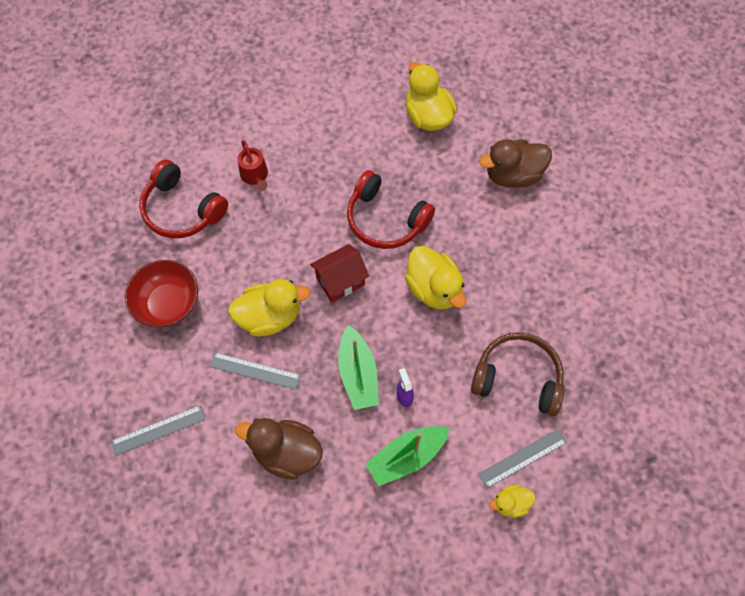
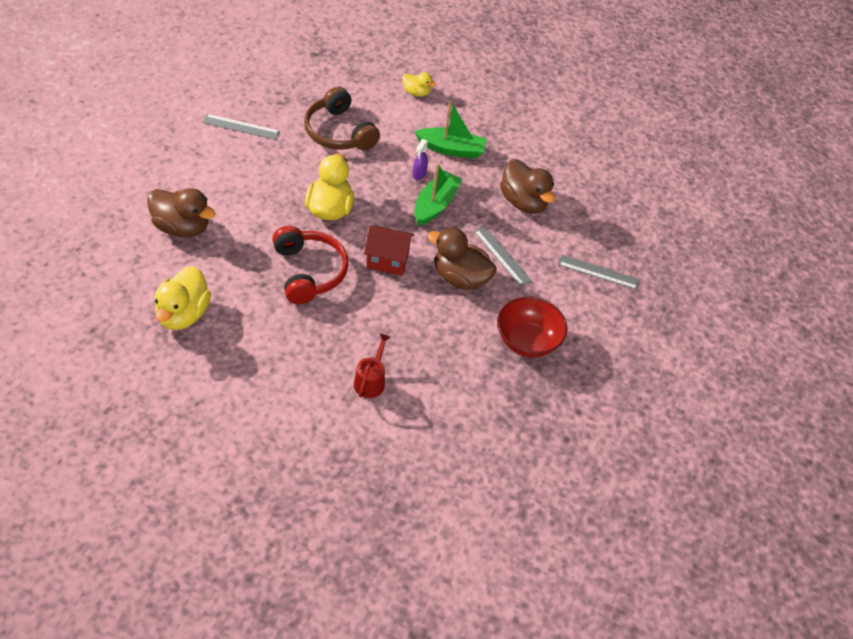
camera: 145 degrees left, 15 degrees down
red headphones [139,159,228,238] -> none
yellow duck [228,279,311,336] -> brown duck [427,228,497,290]
grey ruler [478,429,567,488] -> grey ruler moved to [202,114,280,140]

